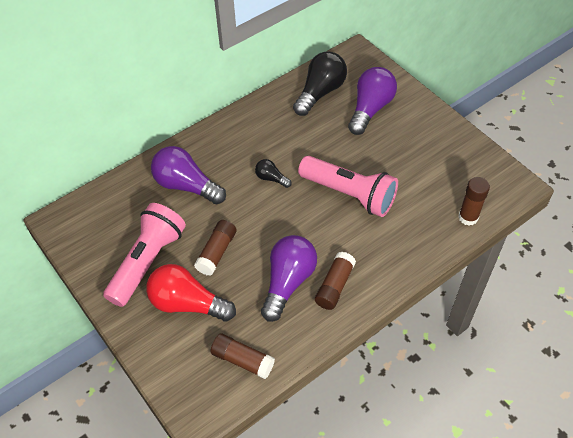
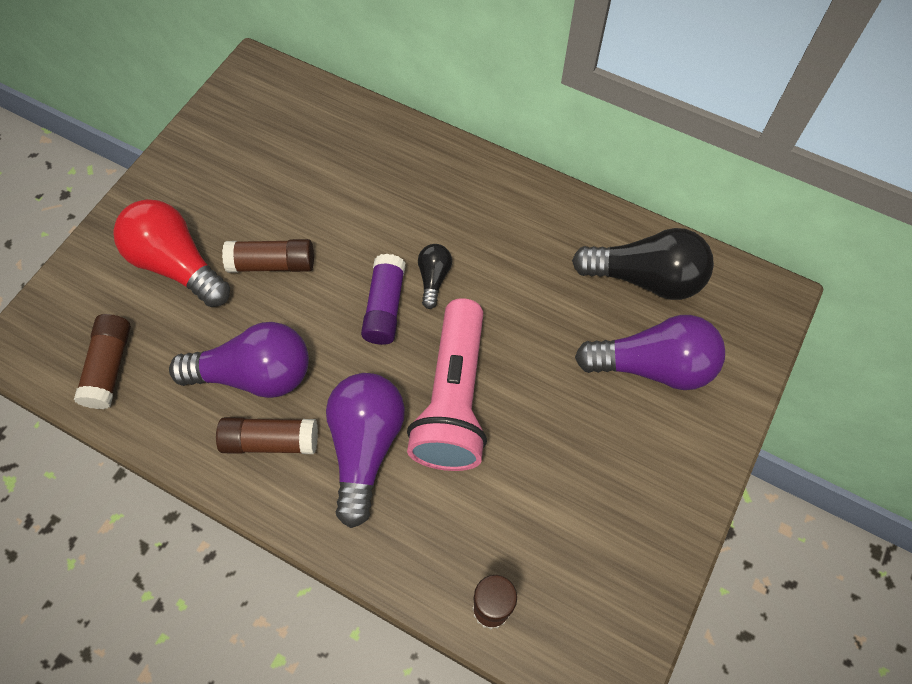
camera: 65 degrees right, 10 degrees up
pink flashlight [103,203,186,307] -> none
red light bulb [146,264,236,322] -> red light bulb turned 45 degrees counterclockwise [113,199,230,307]
purple light bulb [151,146,226,204] -> purple light bulb moved to [326,373,405,528]
none -> purple glue stick [361,254,405,345]

